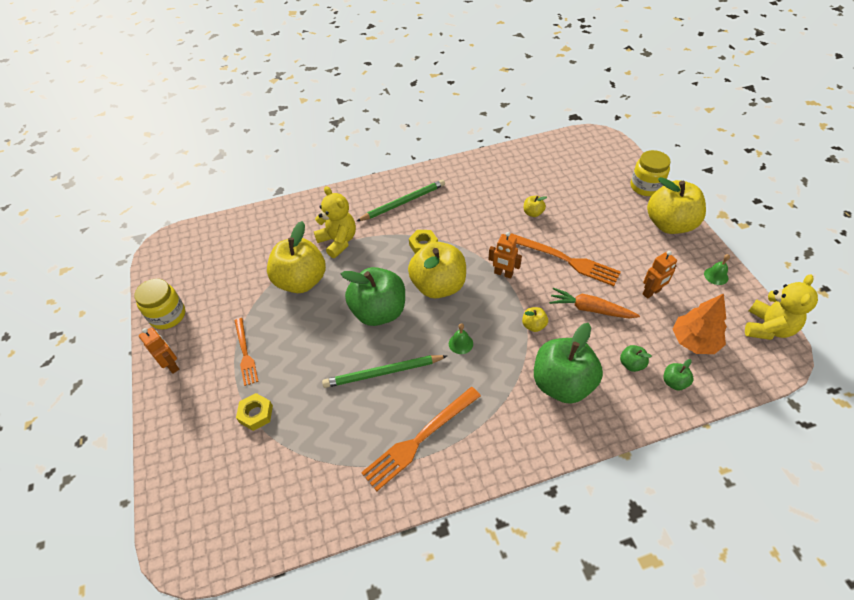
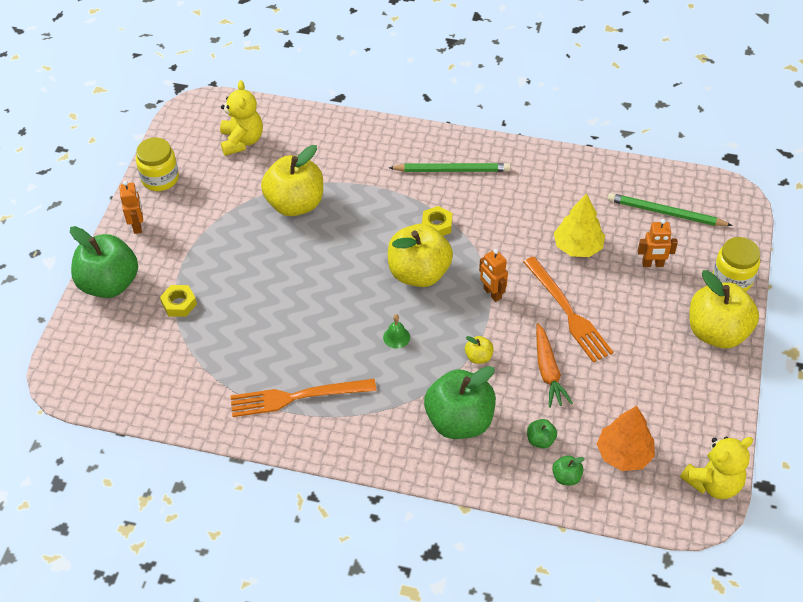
camera: 30 degrees right, 0 degrees up
orange fork [234,318,259,386] -> none
yellow teddy bear [314,186,356,258] -> yellow teddy bear moved to [220,80,263,156]
green pencil [322,355,447,388] -> green pencil moved to [608,193,733,226]
green apple [341,267,405,326] -> green apple moved to [70,226,138,298]
yellow apple [524,196,547,217] -> yellow tree [554,193,605,257]
orange carrot [549,288,640,318] -> orange carrot turned 150 degrees counterclockwise [536,323,573,408]
orange robot [643,251,677,299] -> orange robot moved to [638,219,678,267]
green bell [704,254,730,285] -> none

